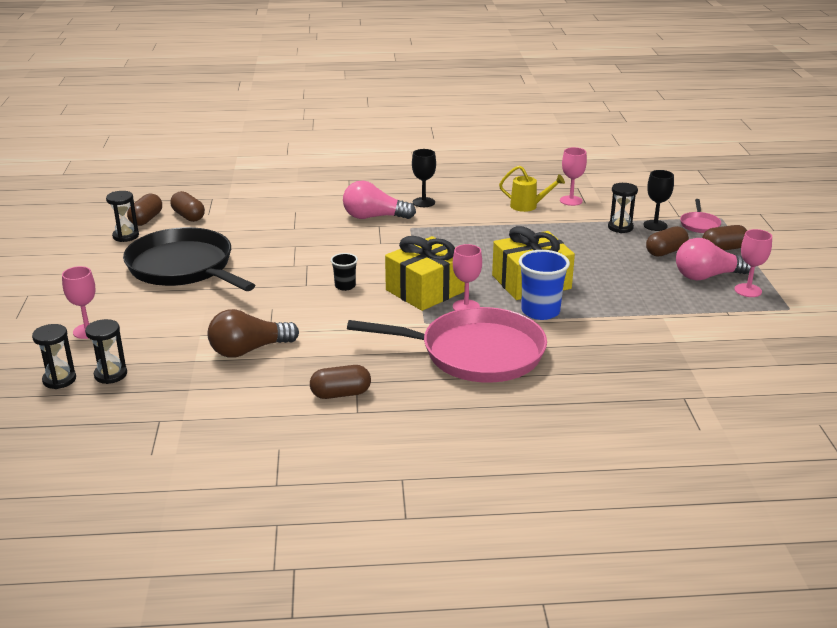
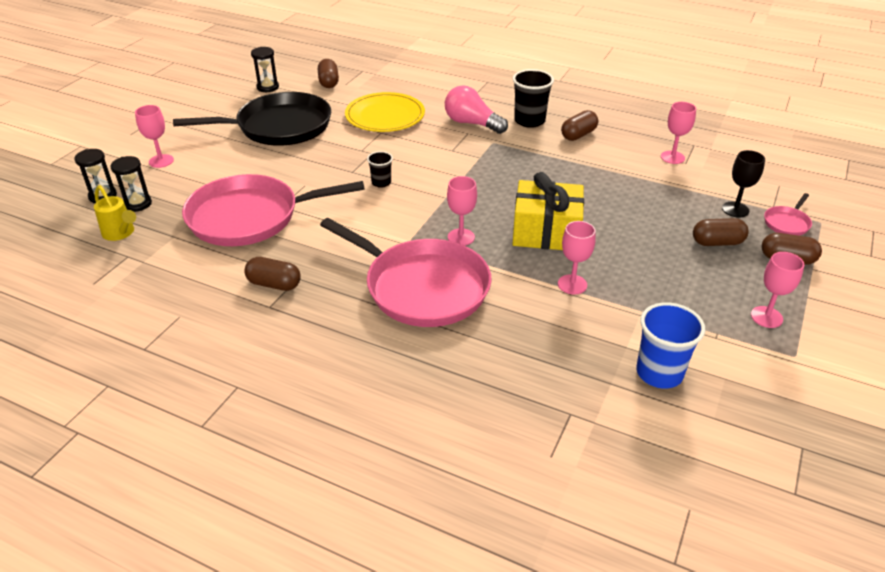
camera: 30 degrees right, 10 degrees up
black pan [123,227,255,291] -> black pan turned 90 degrees clockwise [173,92,331,146]
brown capsule [127,194,162,226] -> brown capsule moved to [561,110,598,141]
brown light bulb [207,309,299,358] -> pink pan [182,174,365,246]
yellow gift [385,236,465,311] -> none
black goblet [412,149,436,207] -> black cup [513,69,554,128]
yellow watering can [499,166,565,212] -> yellow watering can moved to [94,185,136,241]
blue cup [519,250,570,320] -> blue cup moved to [636,302,705,389]
black hourglass [608,183,638,233] -> none
pink light bulb [676,238,751,280] -> none
none -> yellow plate [345,92,425,132]
none -> pink goblet [558,221,596,294]

